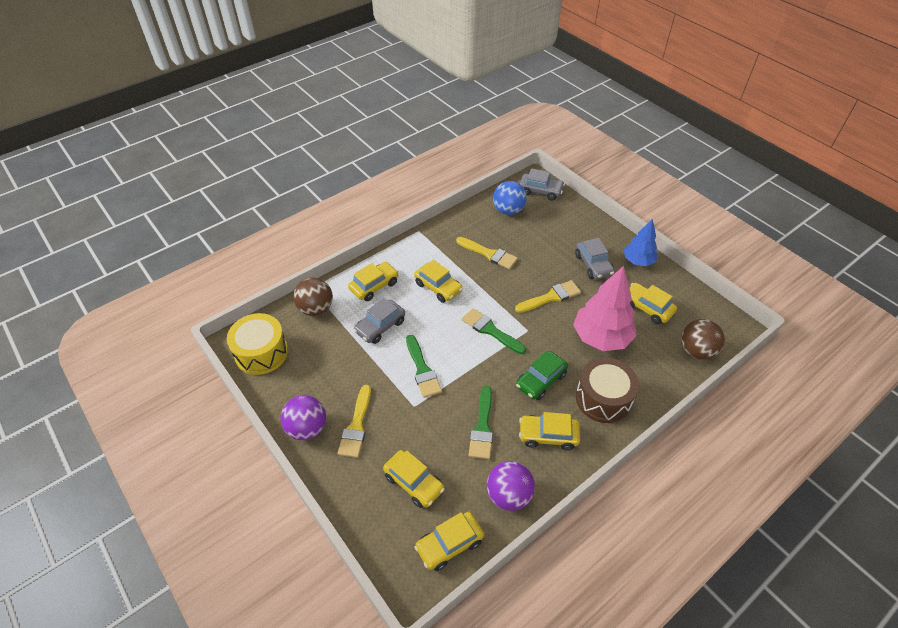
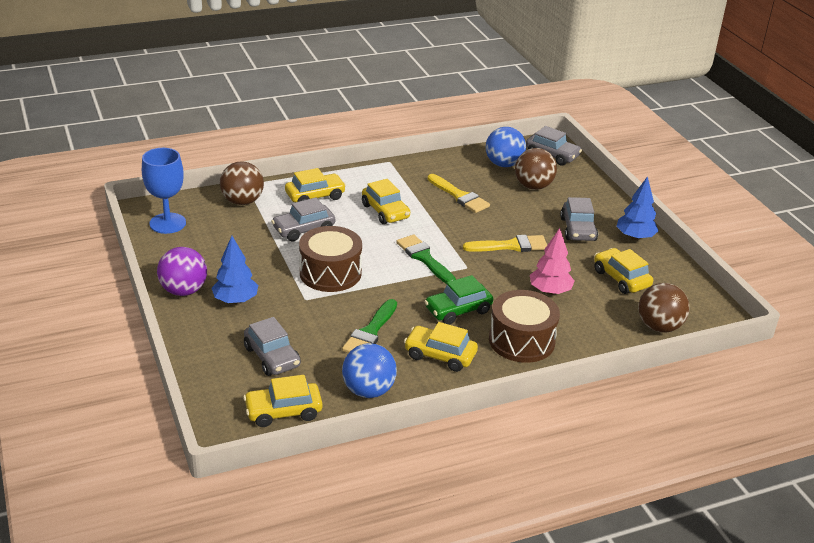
camera: 15 degrees right, 15 degrees down
yellow drum [227,313,288,375] -> blue goblet [142,148,186,234]
yellow brush [338,385,371,458] -> blue tree [211,236,258,304]
yellow car [383,450,445,508] -> grey car [244,317,301,376]
green brush [406,335,442,398] -> brown drum [299,226,362,292]
purple ball [487,461,535,511] -> blue ball [342,343,397,398]
pink tree [573,266,637,351] -> pink tree [530,228,574,295], size x0.60
none -> brown ball [515,148,557,190]

